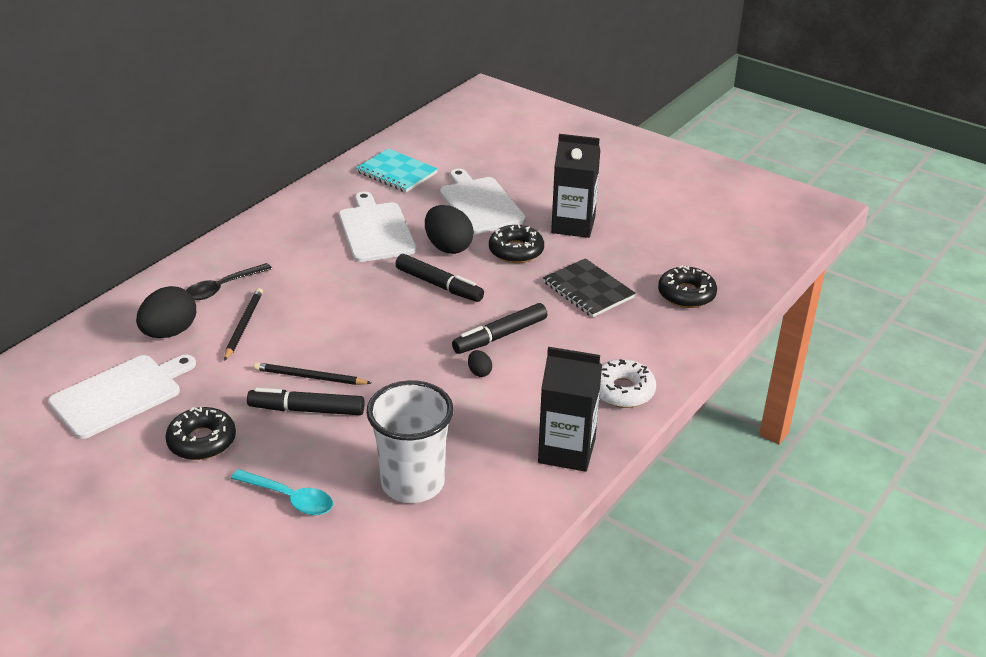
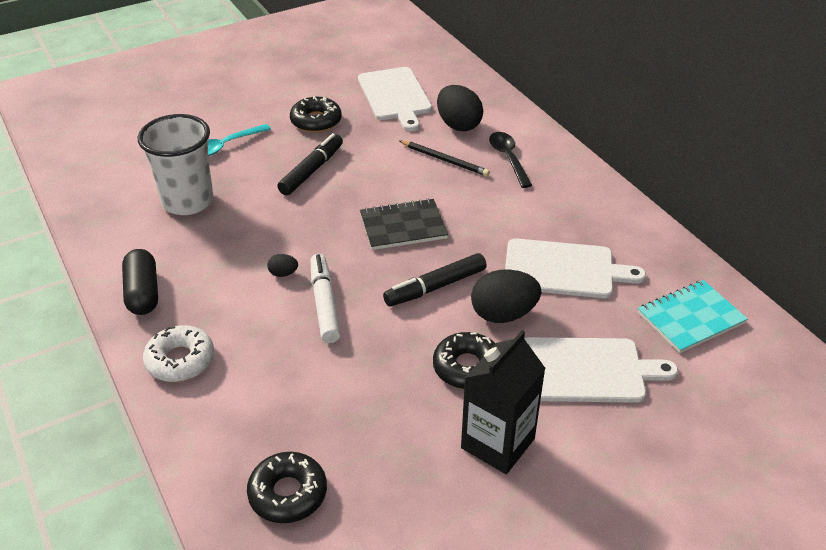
camera: 115 degrees right, 5 degrees up
black pencil [254,362,371,385] -> none
black marker [452,303,547,354] -> white marker [310,254,341,343]
black carton [538,347,602,472] -> black capsule [122,249,158,315]
black notebook [543,258,636,317] -> black notebook moved to [360,198,448,250]

